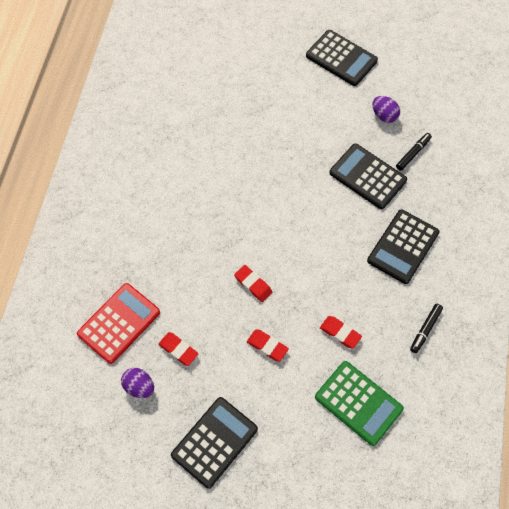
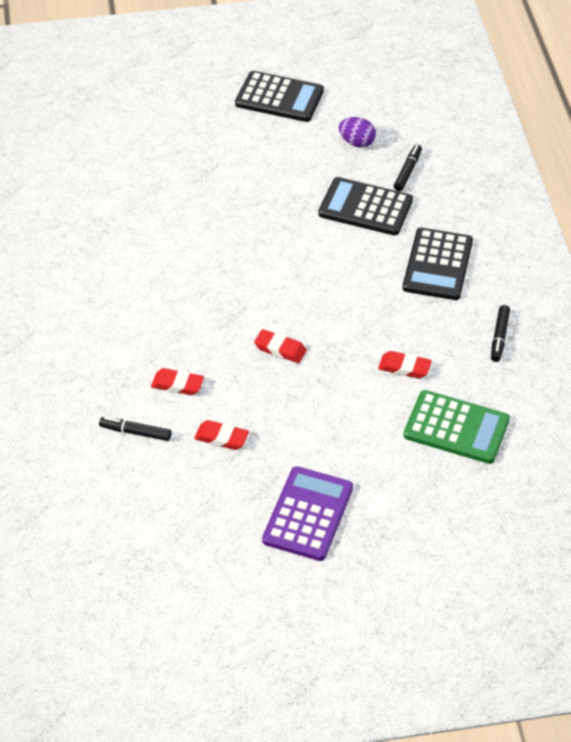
camera: 20 degrees left, 15 degrees down
red calculator [77,283,160,364] -> black marker [99,417,171,441]
purple egg [121,368,154,398] -> none
black calculator [171,397,258,489] -> purple calculator [262,466,353,561]
red eraser [247,329,289,361] -> red eraser moved to [151,368,204,395]

